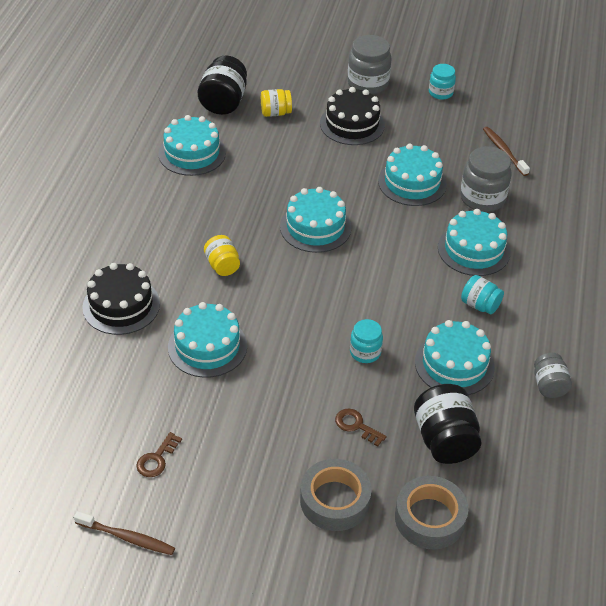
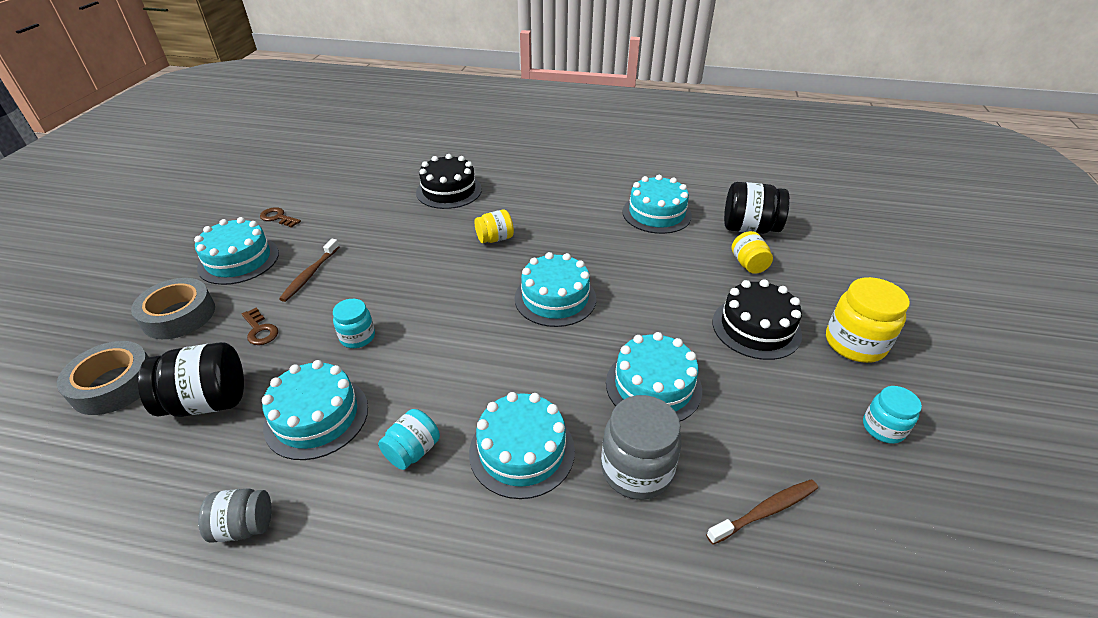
camera: 90 degrees right, 5 degrees down
brown toothbrush [74,511,175,555] -> brown toothbrush moved to [279,239,339,302]
turquoise cake [168,302,247,378] -> turquoise cake moved to [194,217,279,285]
brown key [335,409,387,447] -> brown key turned 105 degrees clockwise [242,308,278,345]
grey jar [348,35,391,95] -> yellow jar [826,277,910,363]

